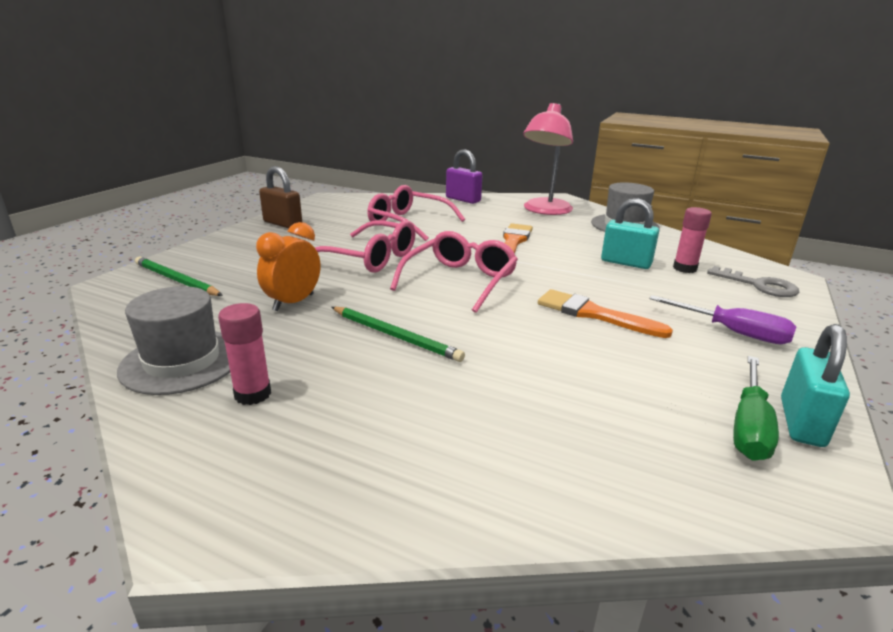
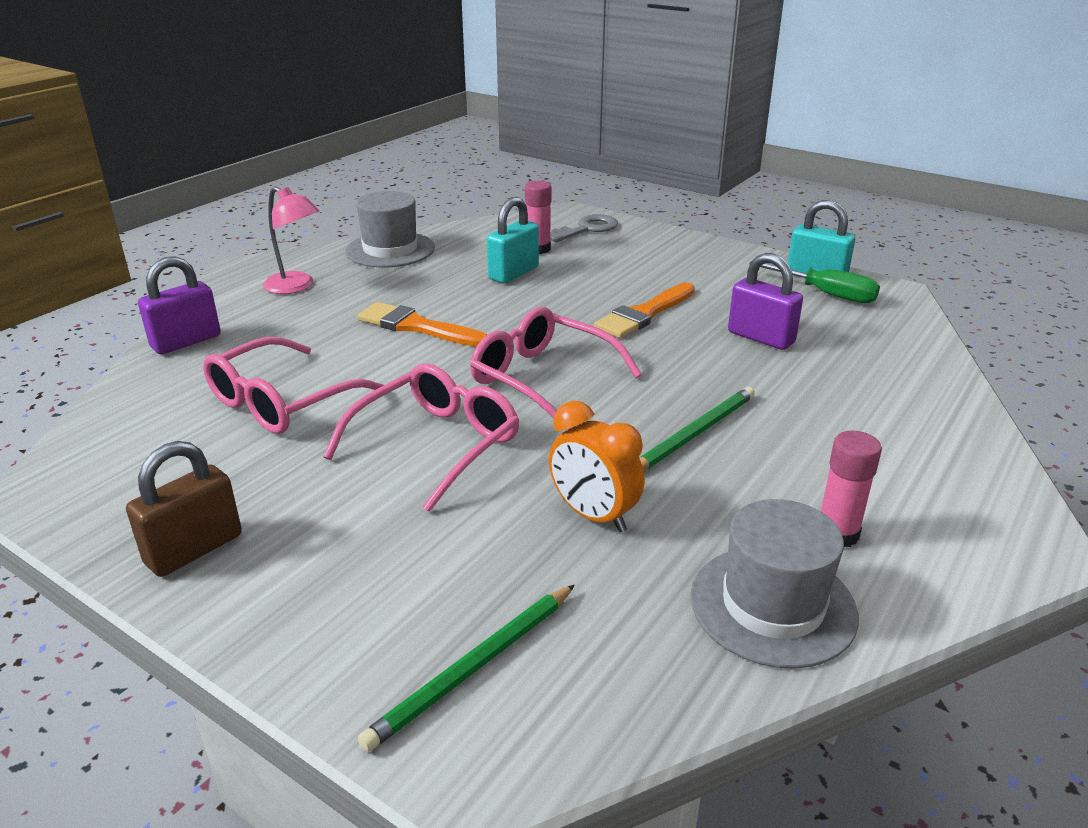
camera: 80 degrees left, 5 degrees up
pink lamp [523,103,573,215] -> pink lamp [263,186,319,294], size x0.65
purple screwdriver [649,295,796,344] -> none
none -> purple padlock [728,253,803,350]

